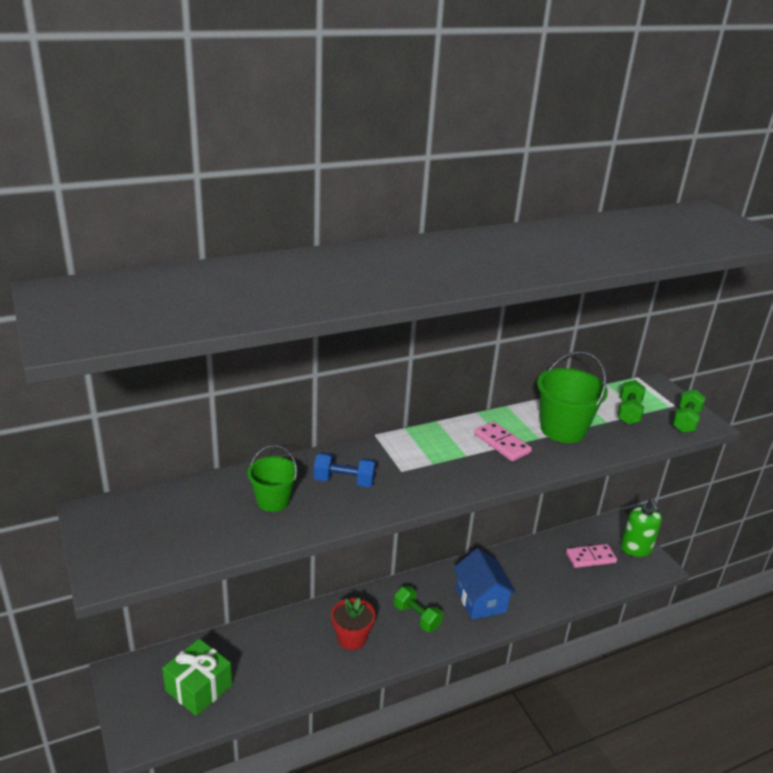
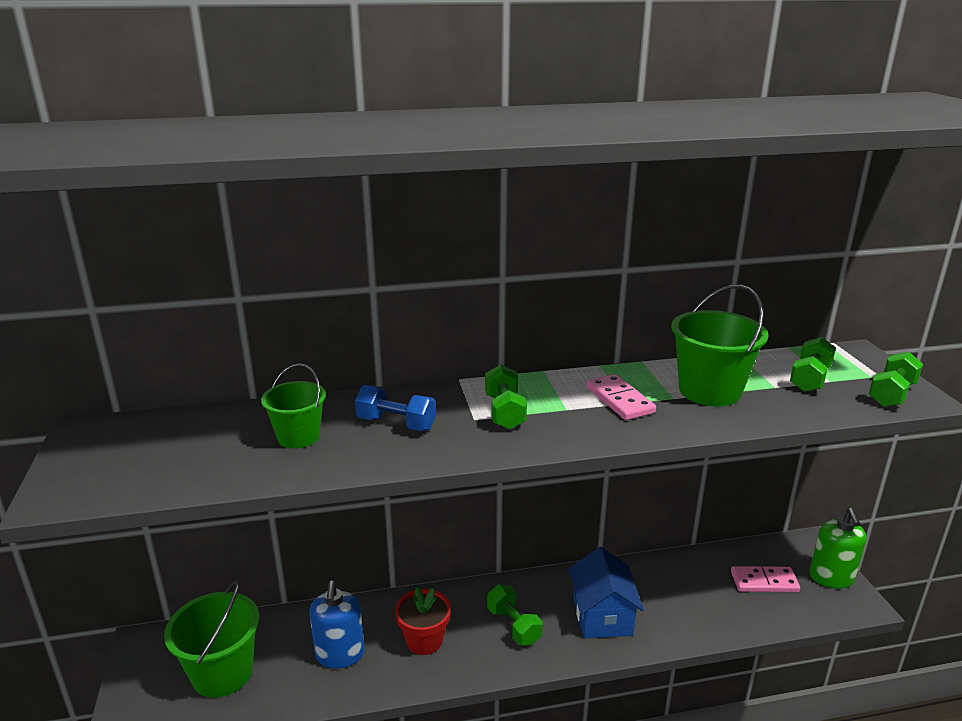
camera: 15 degrees right, 5 degrees down
green gift [162,639,232,716] -> green bucket [164,580,260,698]
none -> blue soap dispenser [309,581,365,669]
none -> green dumbbell [485,364,527,430]

